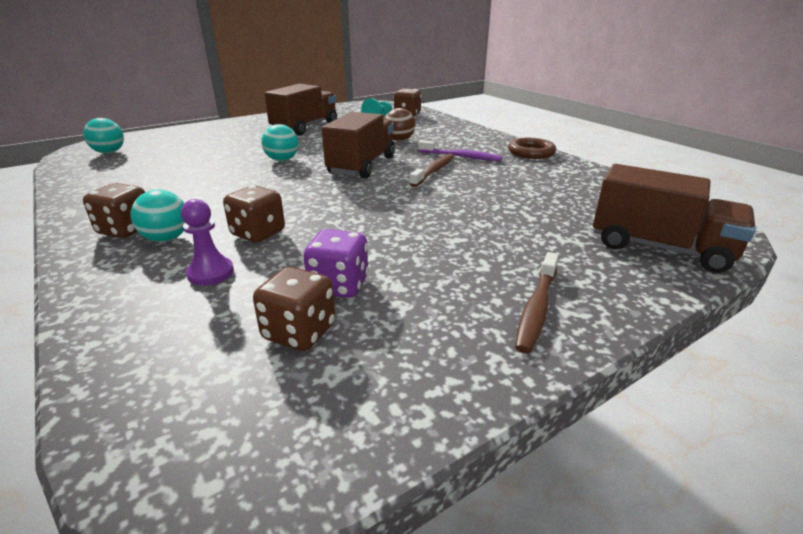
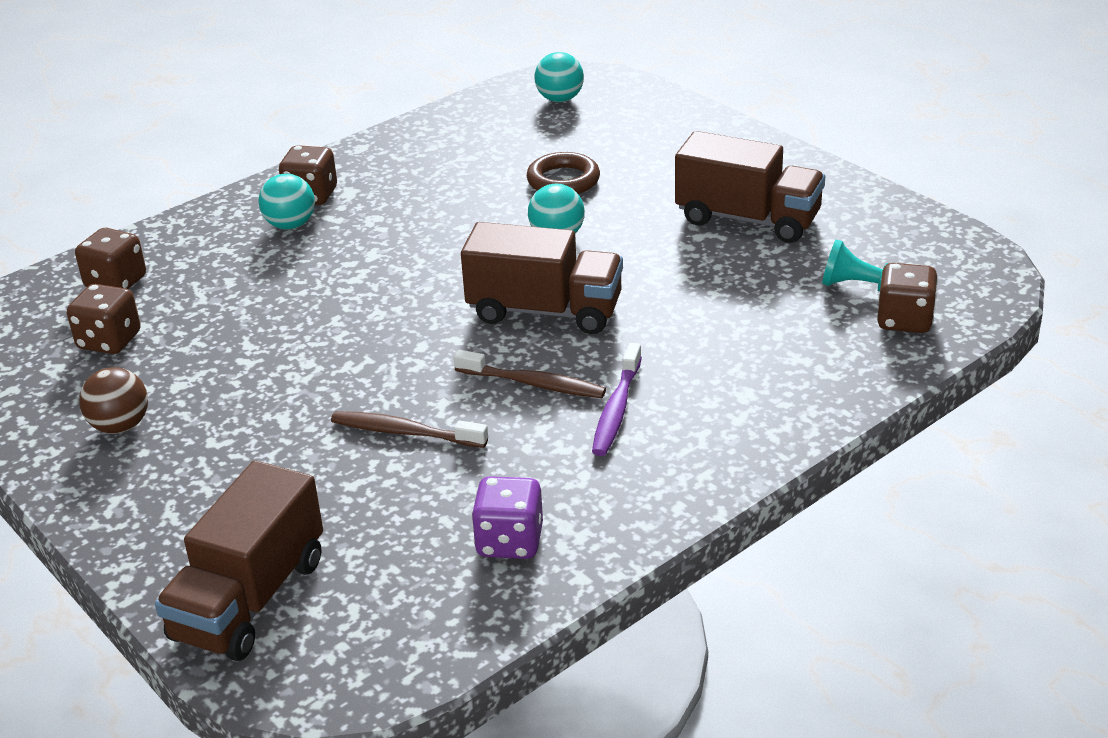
camera: 85 degrees right, 5 degrees up
purple pawn [181,199,234,285] -> none
brown dice [223,185,285,242] -> brown dice moved to [75,228,146,289]
purple dice [303,229,369,298] -> purple dice moved to [471,476,543,559]
brown ball [385,108,415,142] -> brown ball moved to [79,367,148,434]
brown ring [508,138,556,159] -> brown ring moved to [527,152,600,194]
brown toothbrush [515,252,559,353] -> brown toothbrush moved to [331,411,488,448]

